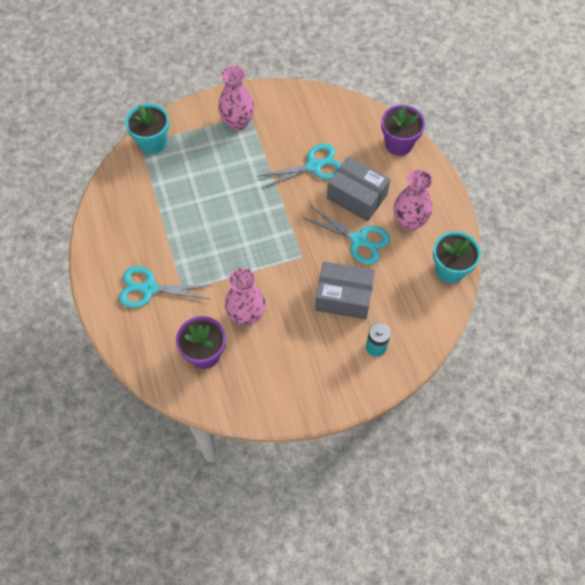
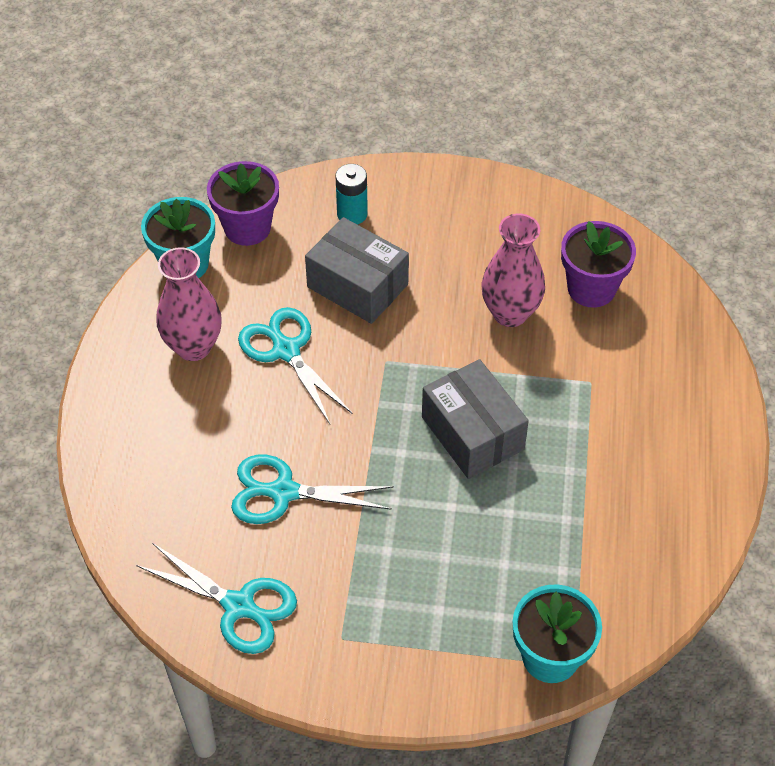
camera: 155 degrees left, 10 degrees down
turquoise scissors [119,266,213,308] -> turquoise scissors moved to [136,543,297,654]
pink vase [218,65,255,131] -> none
grey box [327,156,390,222] -> grey box moved to [422,359,529,479]
purple flower pot [381,105,425,156] -> purple flower pot moved to [207,161,279,246]

